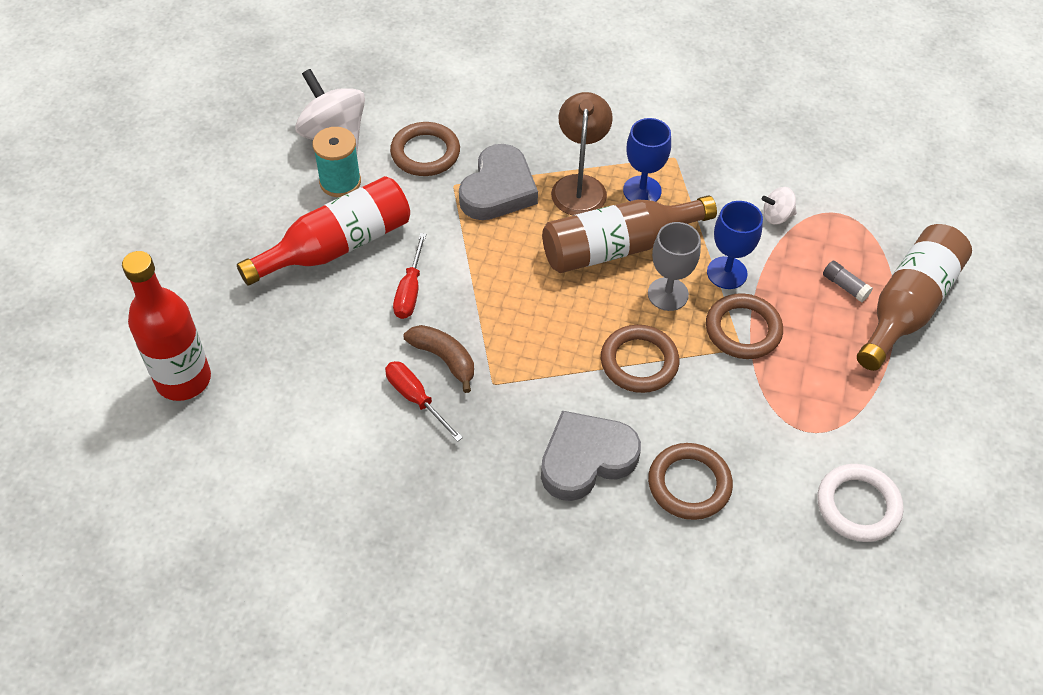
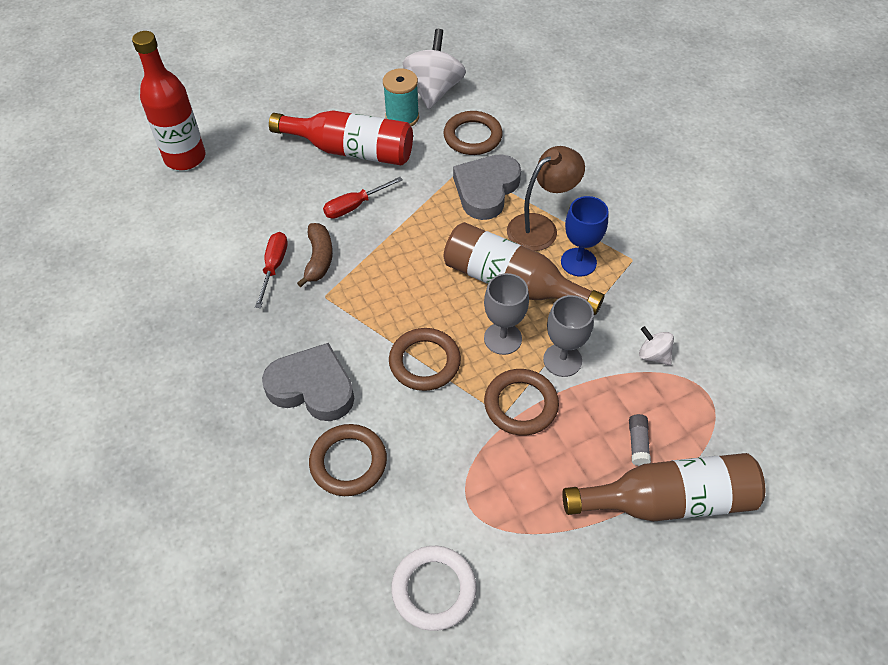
camera: 50 degrees right, 0 degrees up
grey heart [459,144,538,220] -> grey heart turned 135 degrees clockwise [453,154,521,220]
blue goblet [707,201,763,289] -> grey goblet [543,295,594,377]

